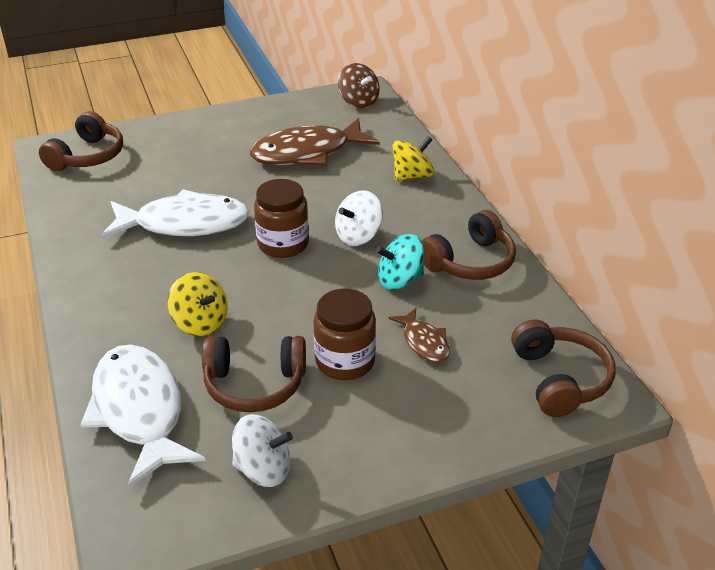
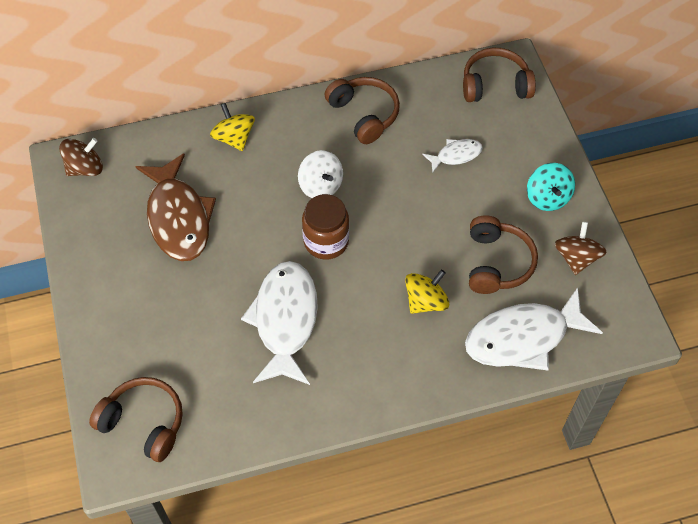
camera: 85 degrees left, 20 degrees up
white spinning top [232,414,293,487] -> brown spinning top [555,222,607,275]
brown jar [313,288,376,380] -> none
turquoise spinning top [376,234,424,290] -> turquoise spinning top moved to [527,163,575,211]
brown fish [389,308,450,363] -> white fish [422,139,483,173]

